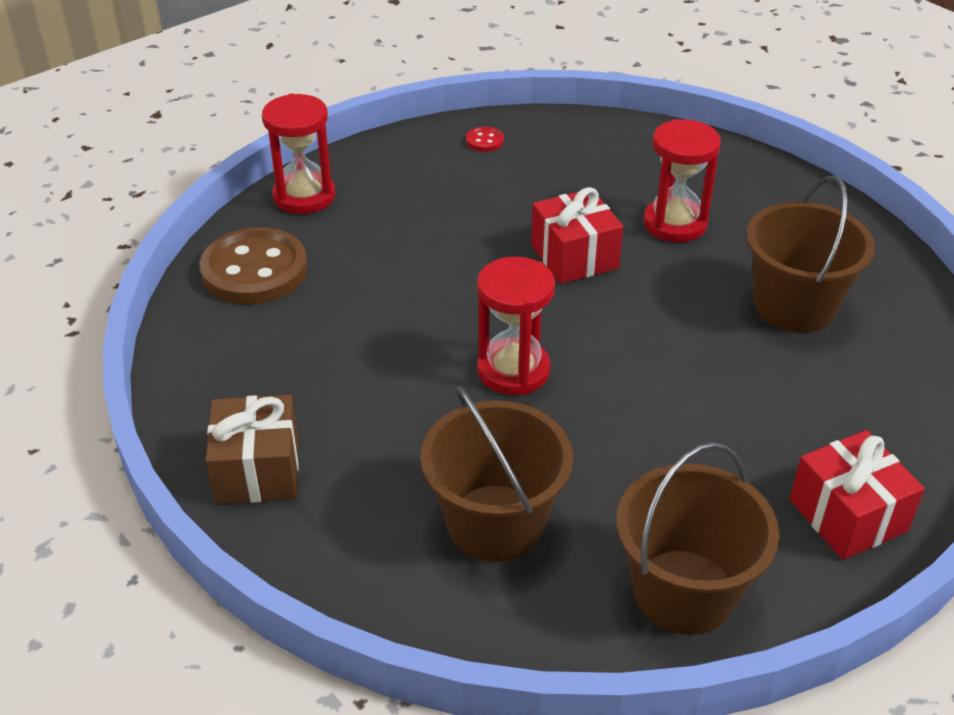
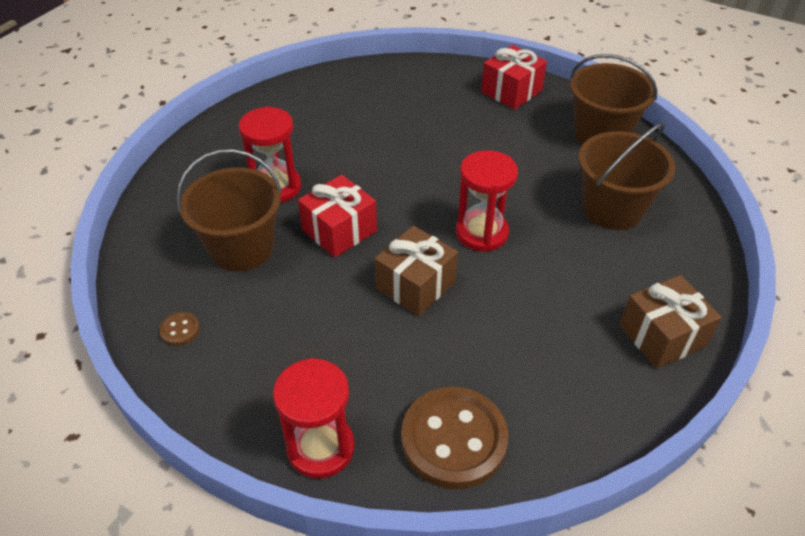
camera: 110 degrees left, 5 degrees up
red button [466,127,504,152] -> brown button [159,312,200,346]
brown bucket [747,176,875,332] -> brown bucket moved to [177,149,282,271]
none -> brown gift [375,226,458,316]

